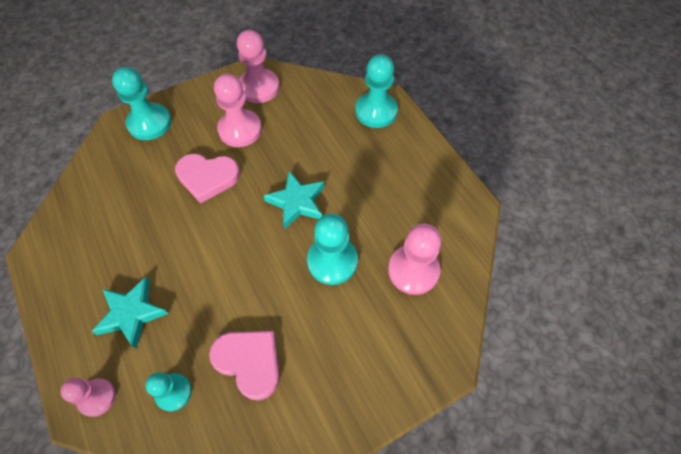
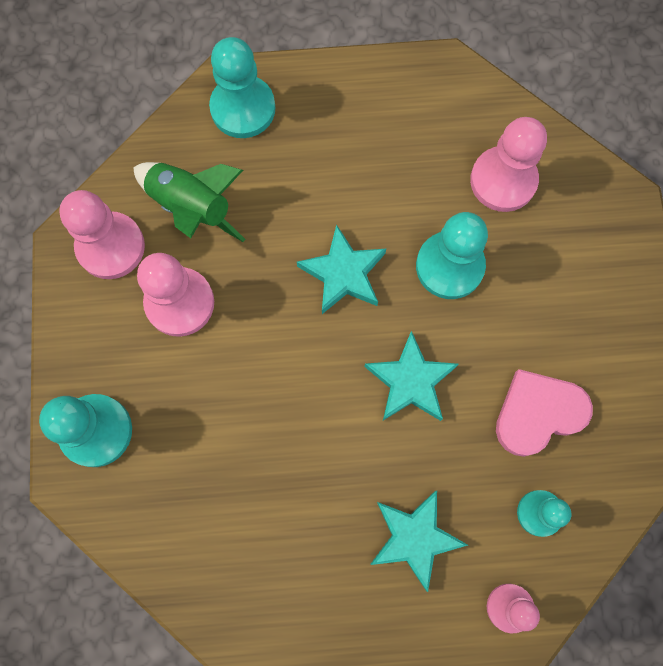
camera: 65 degrees left, 15 degrees up
pink heart [175,154,240,204] -> none
none -> green rocket [133,162,245,242]
none -> turquoise star [364,331,459,421]

